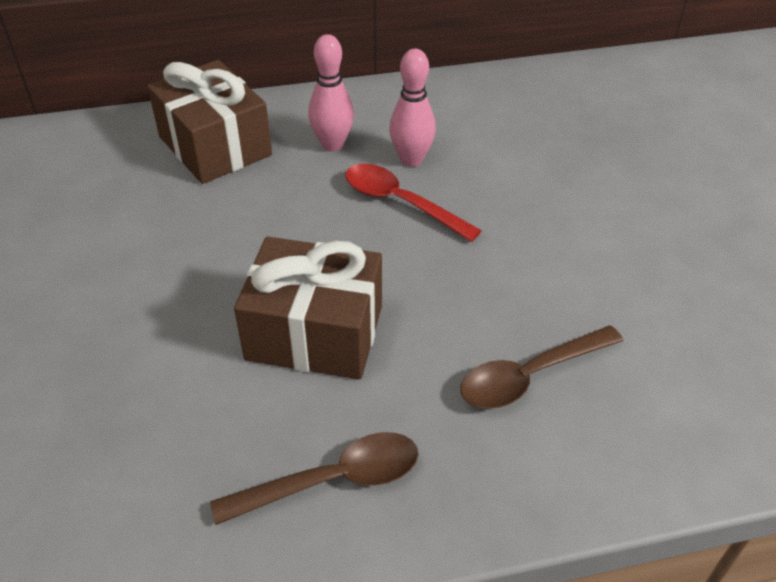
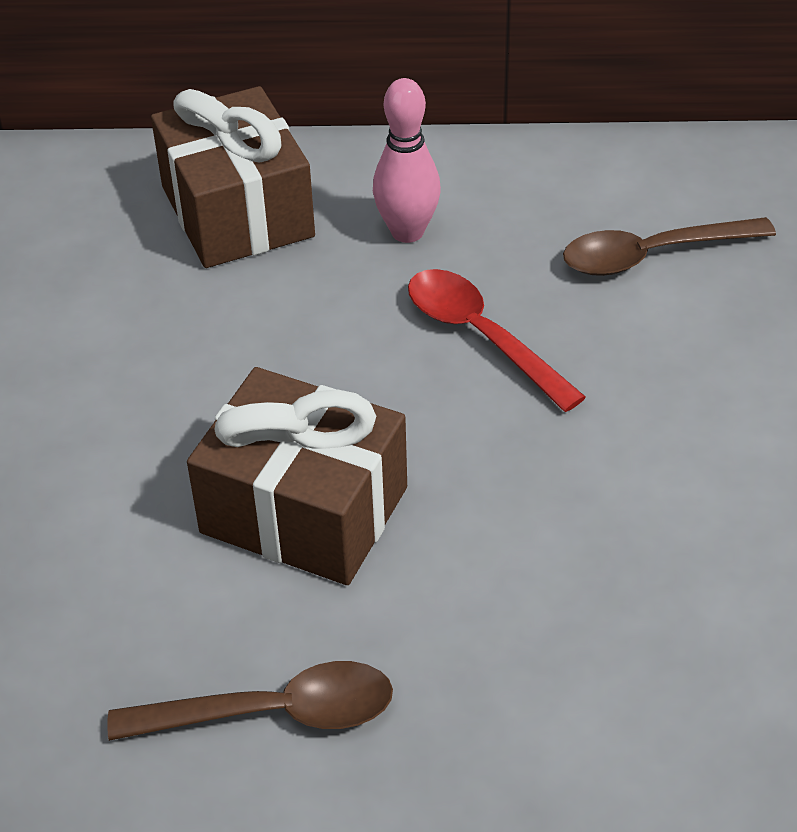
camera: 15 degrees right, 0 degrees up
pink bowling pin [389,49,436,167] -> none
brown spoon [460,325,623,409] -> brown spoon moved to [563,217,776,276]

